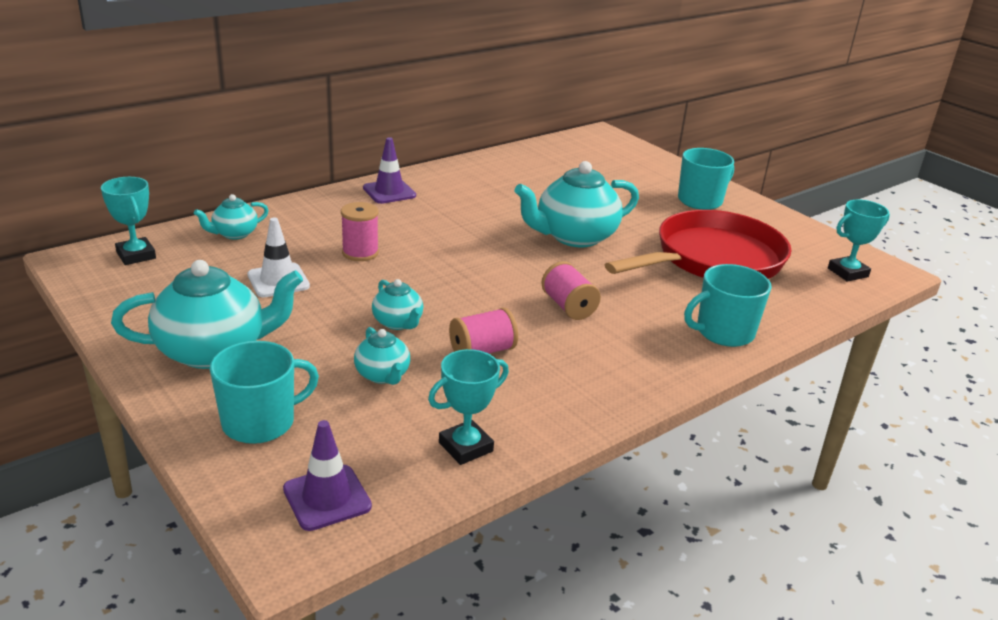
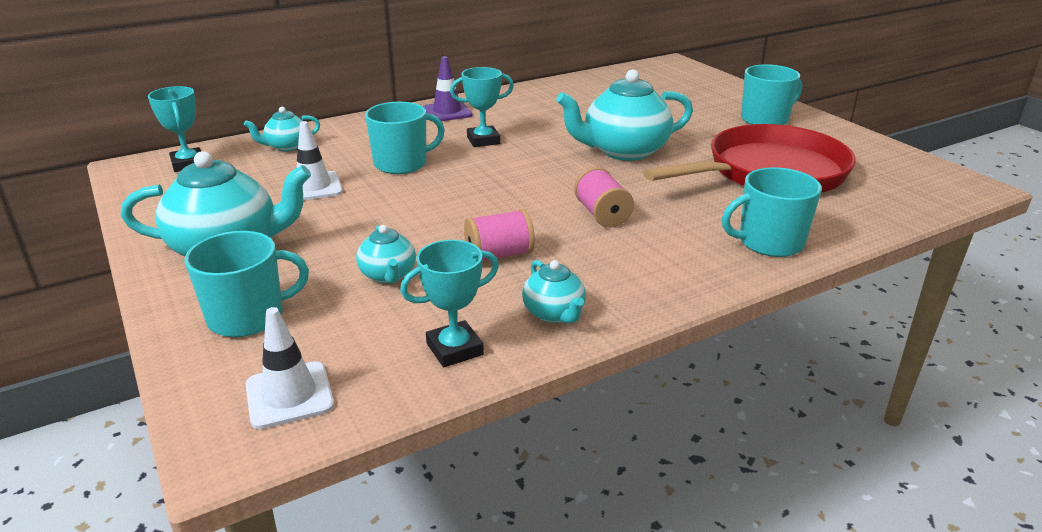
camera: 10 degrees right, 0 degrees up
purple traffic cone [283,420,372,531] -> white traffic cone [246,307,334,429]
pink spool [341,202,379,261] -> turquoise mug [365,102,445,174]
turquoise teapot [372,279,423,330] -> turquoise teapot moved to [522,260,586,323]
turquoise trophy [828,200,890,282] -> turquoise trophy moved to [450,67,514,147]

